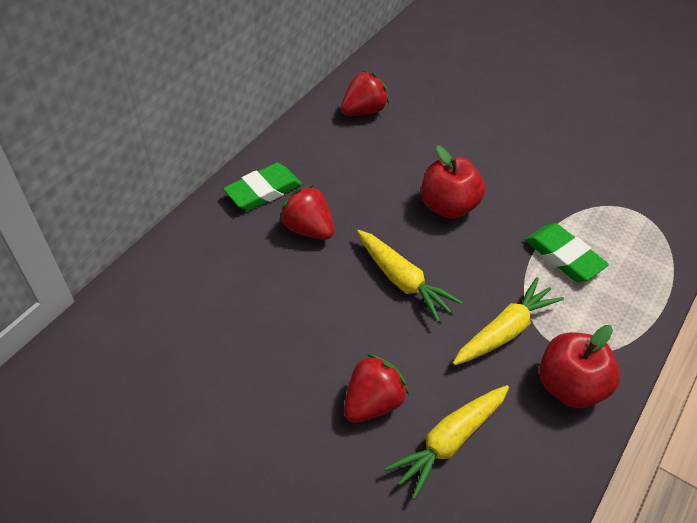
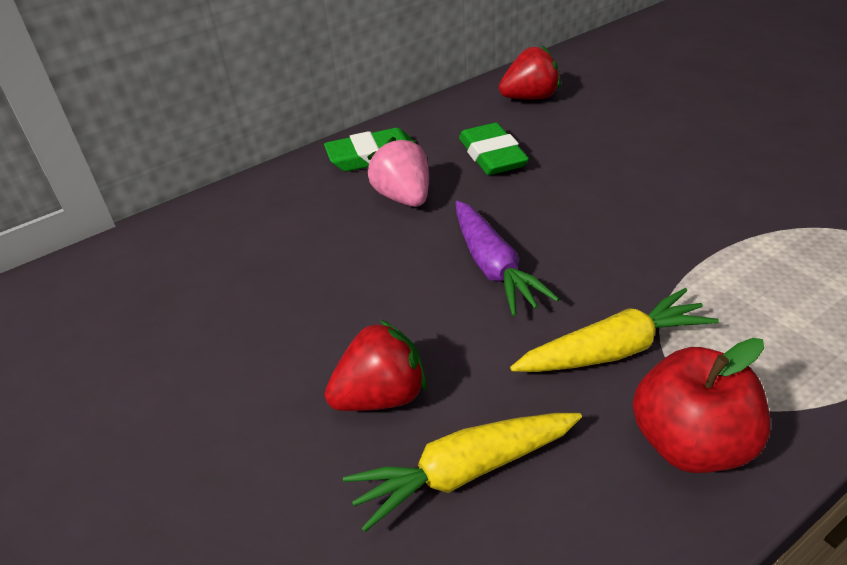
camera: 25 degrees right, 10 degrees down
red strawberry [279,185,334,240] -> pink strawberry [367,137,429,207]
yellow carrot [357,230,463,322] -> purple carrot [455,201,559,316]
red apple [421,145,485,219] -> none
green eraser [525,223,609,282] -> green eraser moved to [459,123,529,175]

